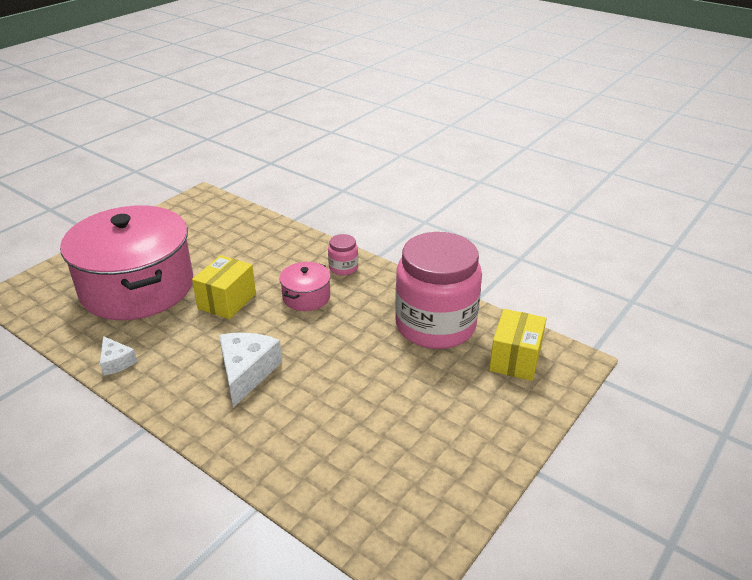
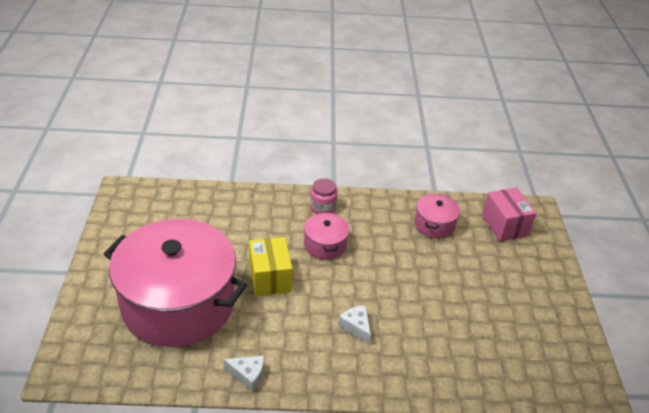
camera: 40 degrees left, 5 degrees up
white cheese [219,333,282,408] -> white cheese [338,305,371,344], size x0.56
pink jar [395,232,482,349] -> pink pot [415,194,460,238]
yellow box [489,309,546,381] -> pink box [482,188,537,241]

